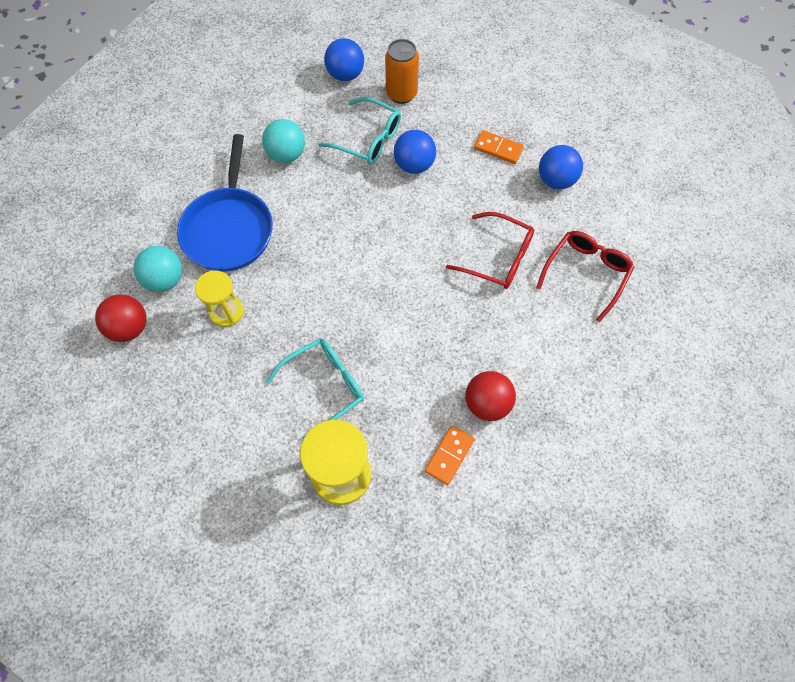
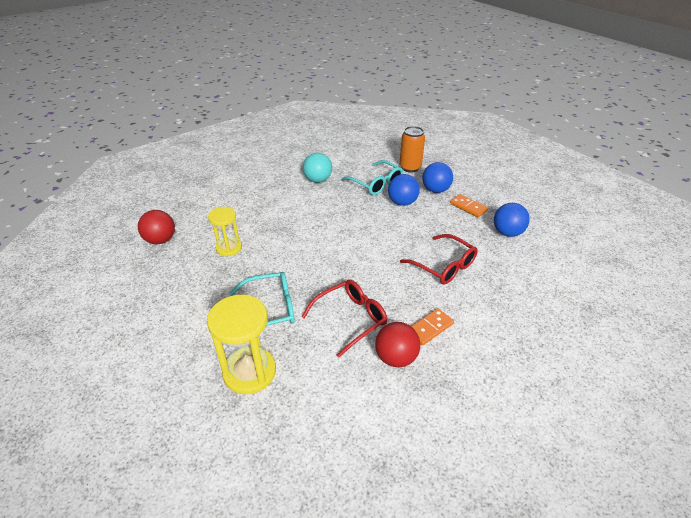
camera: 20 degrees right, 25 degrees down
turquoise ball [134,246,182,292] -> none
blue pan [177,134,273,272] -> none
blue ball [324,38,364,81] -> blue ball moved to [422,162,453,193]
orange domino [425,425,475,485] -> orange domino moved to [411,308,454,346]
red glasses [536,231,634,322] -> red glasses moved to [301,279,387,357]

